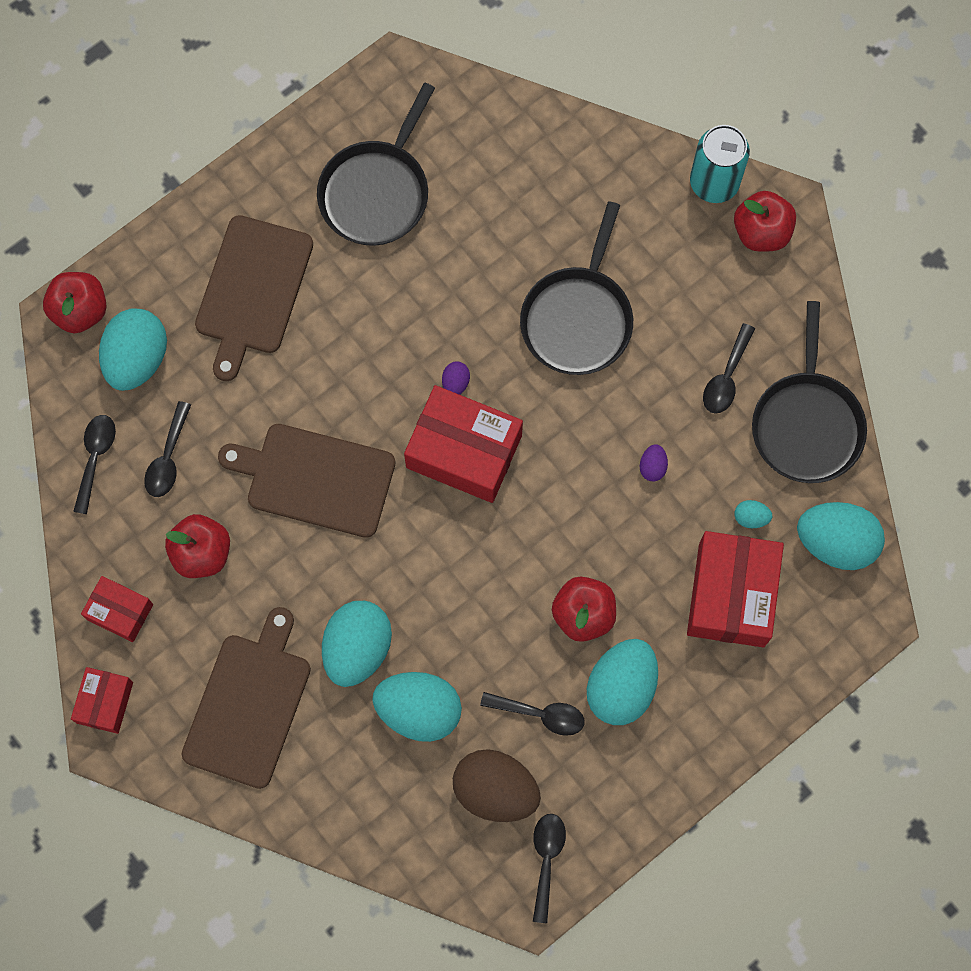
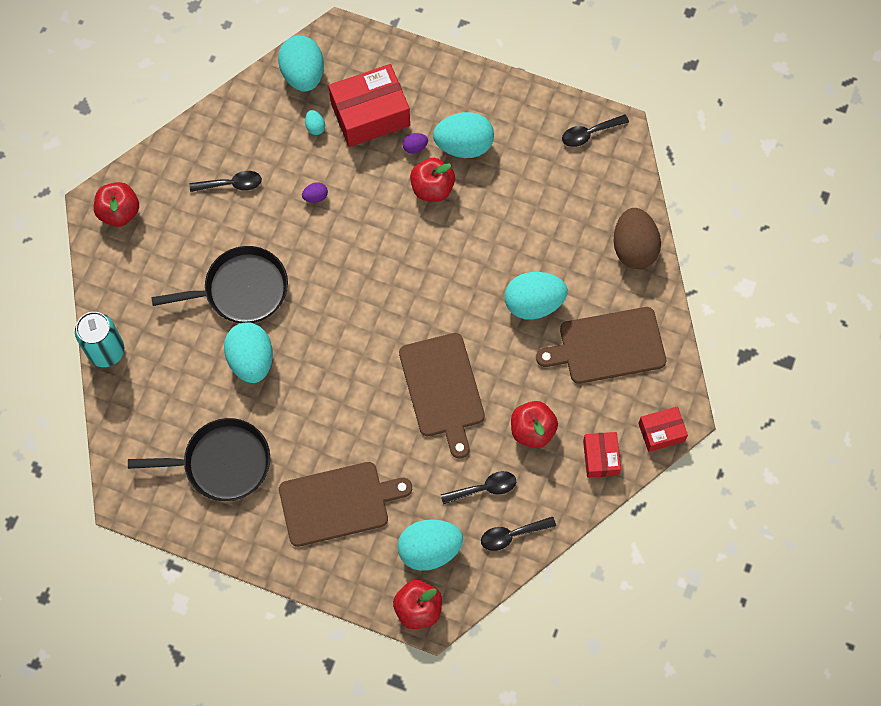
camera: 120 degrees left, 5 degrees down
turquoise egg [372,672,462,742] -> turquoise egg moved to [224,322,273,383]
red box [404,385,523,503] -> none
purple egg [442,362,470,395] -> purple egg moved to [402,133,428,154]
brown egg [453,749,541,822] -> brown egg moved to [614,208,661,269]
black spoon [480,692,585,736] -> none
turquoise can [690,125,750,203] -> turquoise can moved to [75,312,124,367]
black pan [752,301,867,483] -> none

